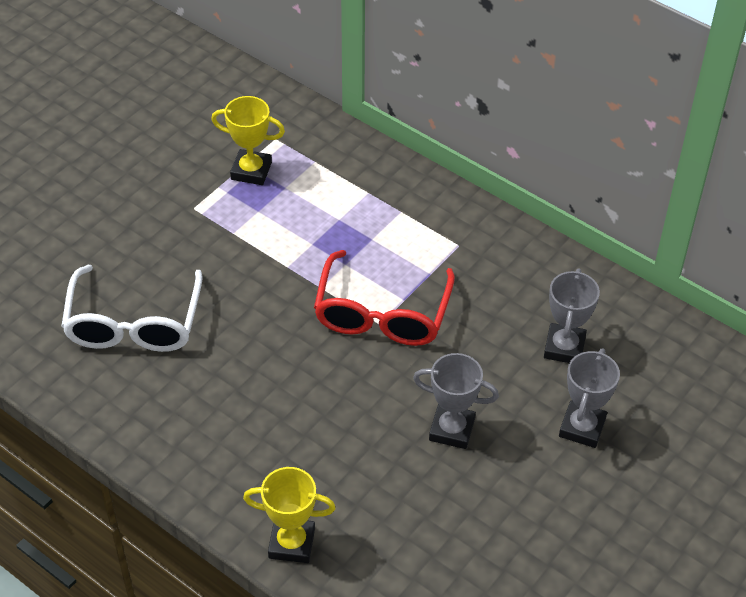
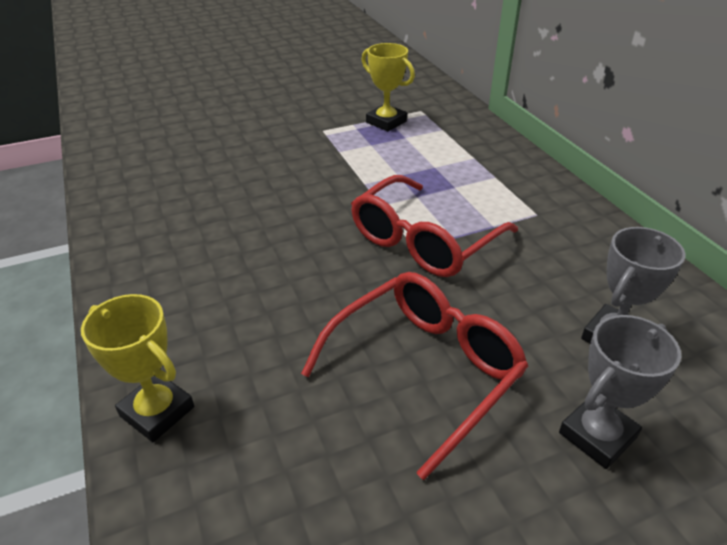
camera: 30 degrees right, 10 degrees down
white glasses [61,265,203,352] -> none
grey trophy [413,353,499,449] -> red glasses [301,272,528,480]

